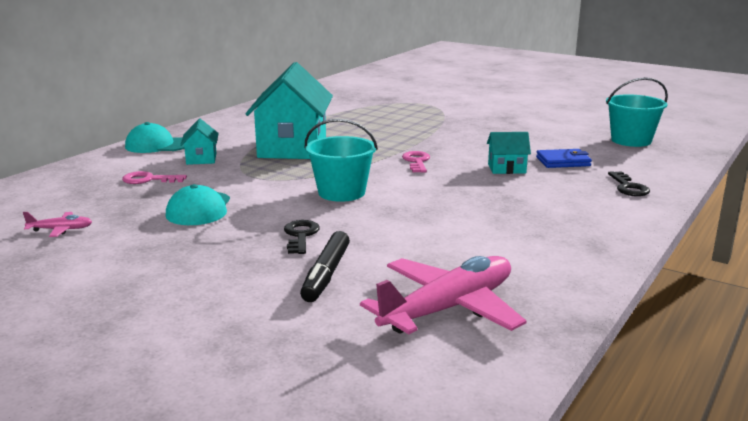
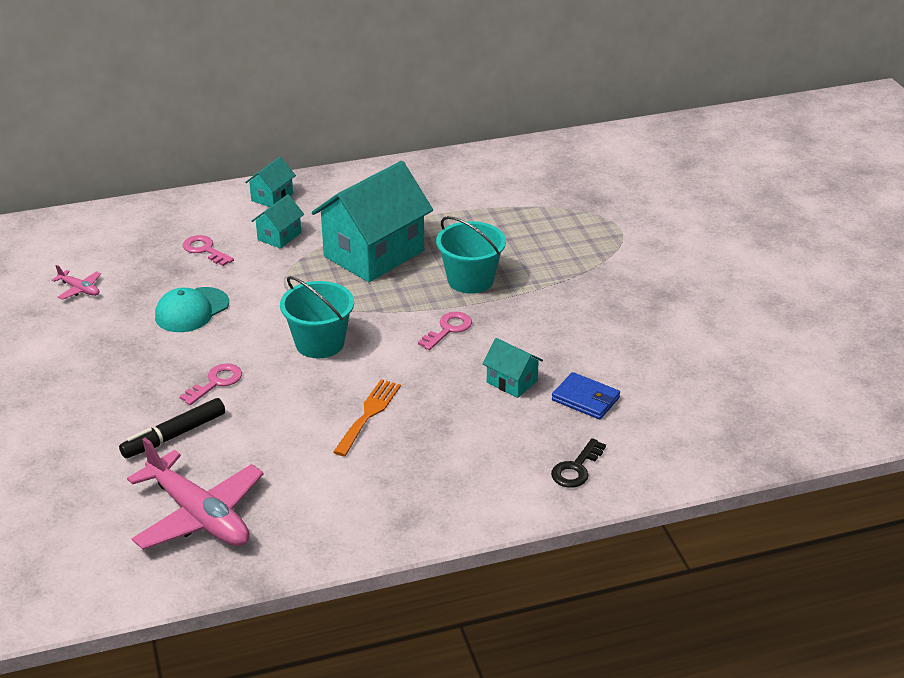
camera: 40 degrees right, 15 degrees up
turquoise cap [125,122,185,153] -> turquoise house [245,157,296,207]
black key [284,220,320,254] -> pink key [179,363,242,405]
pink plane [360,256,527,334] -> pink plane turned 45 degrees clockwise [127,438,264,550]
turquoise bucket [606,77,668,147] -> turquoise bucket moved to [436,216,506,294]
none -> orange fork [333,379,401,456]

